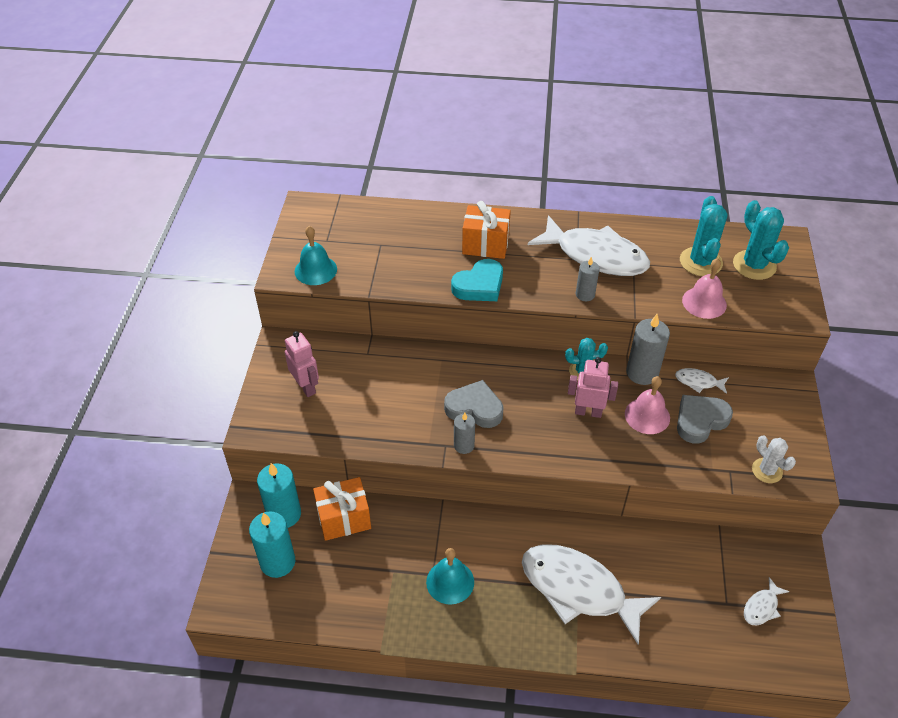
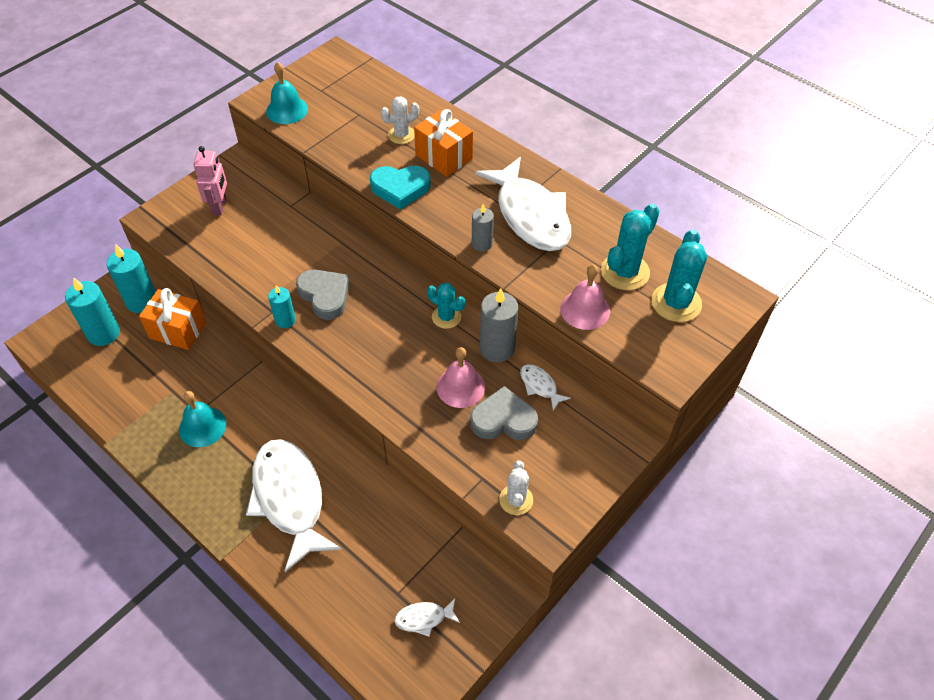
camera: 35 degrees right, 5 degrees up
grey candle [454,413,475,454] -> turquoise candle [268,285,296,328]
pink robot [568,357,618,418] -> none
none -> white cactus [381,96,419,144]

